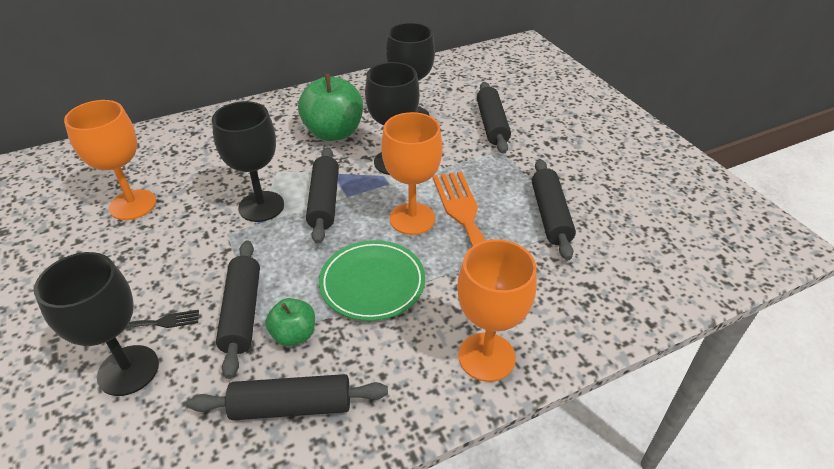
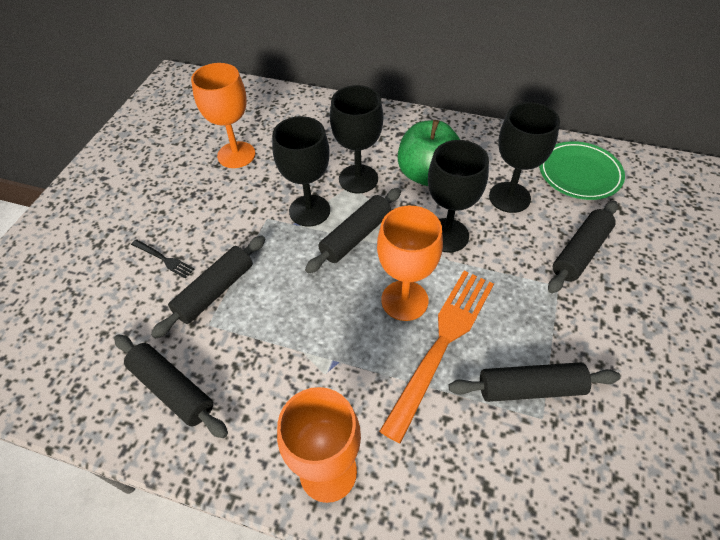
camera: 45 degrees right, 10 degrees up
black goblet [34,252,159,396] -> black goblet moved to [330,85,383,194]
green apple [266,298,315,346] -> none
green plate [319,240,425,321] -> green plate moved to [539,141,625,200]
black rolling pin [532,159,576,260] -> black rolling pin turned 45 degrees clockwise [449,362,620,402]

